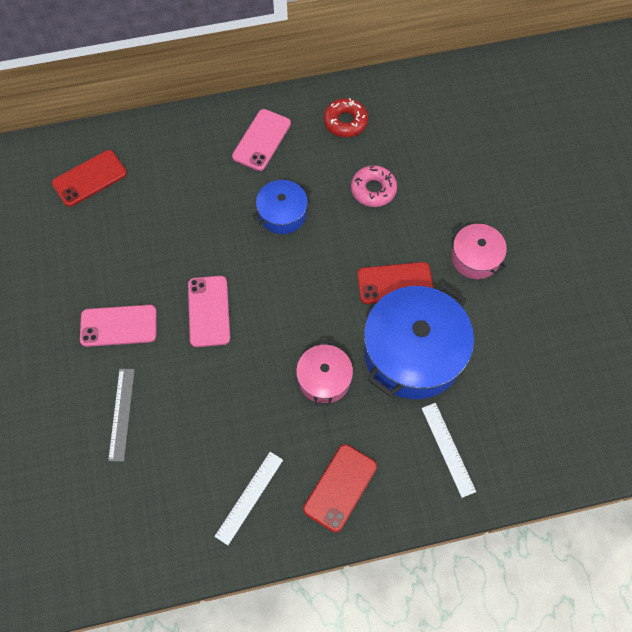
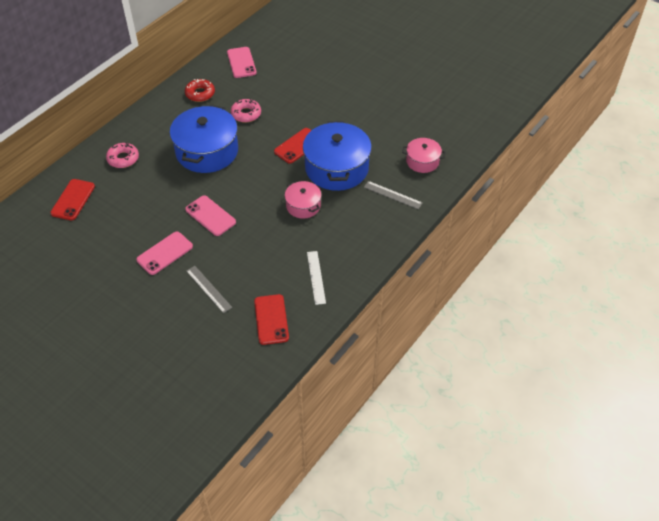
camera: 40 degrees left, 15 degrees down
pink phone [232,109,291,171] -> pink phone moved to [227,47,257,78]
blue pot [253,180,311,234] -> blue pot [170,105,238,173], size x1.91
red phone [303,444,377,532] -> red phone moved to [254,294,289,345]
white ruler [422,403,476,498] -> grey ruler [364,181,422,209]
pink pot [451,224,507,279] -> pink pot moved to [402,138,446,173]
none -> pink donut [106,142,139,168]

